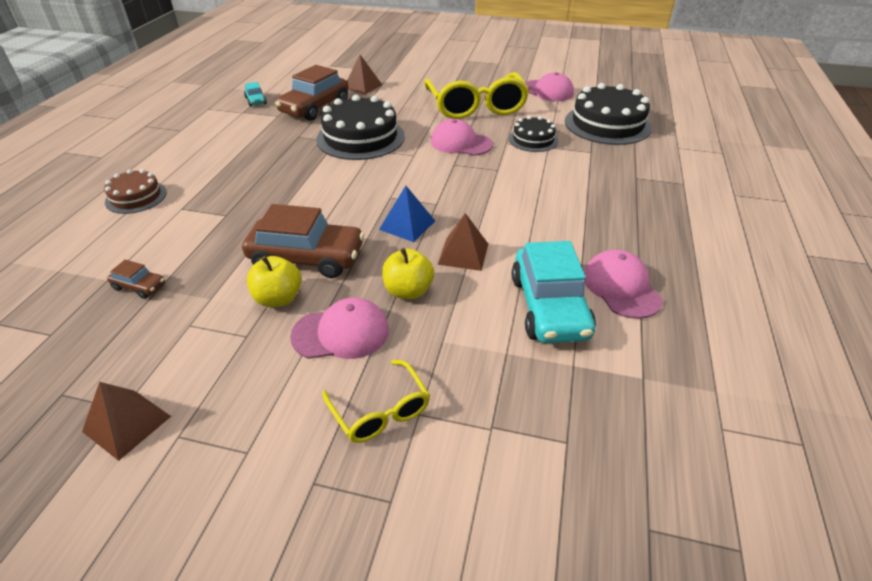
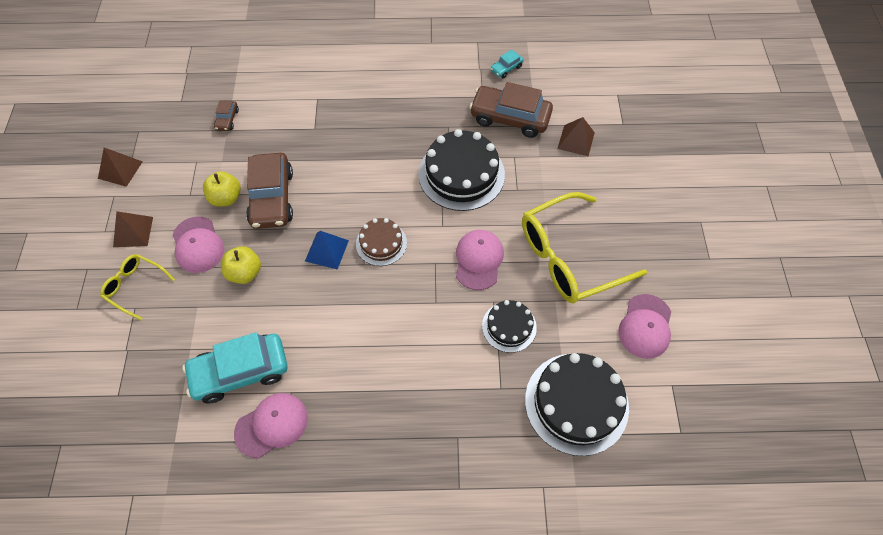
camera: 75 degrees right, 20 degrees up
brown cake [104,169,167,214] -> brown cake moved to [356,218,407,266]
yellow glasses [322,360,430,443] -> yellow glasses turned 75 degrees clockwise [100,254,175,320]
brown pyramid [438,213,488,271] -> brown pyramid moved to [113,211,153,247]

